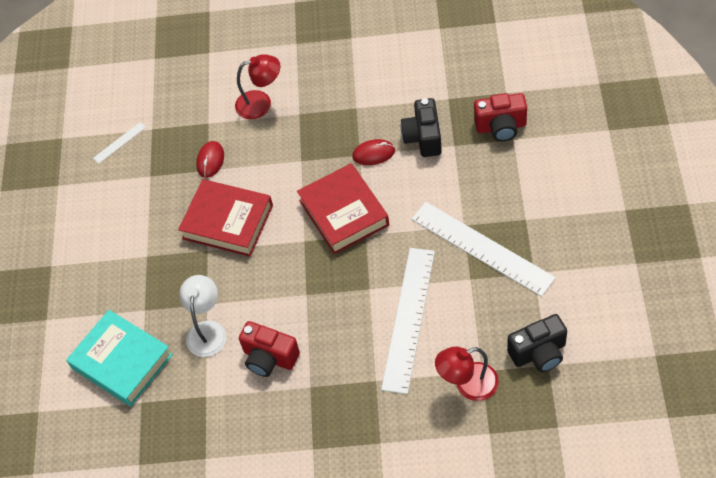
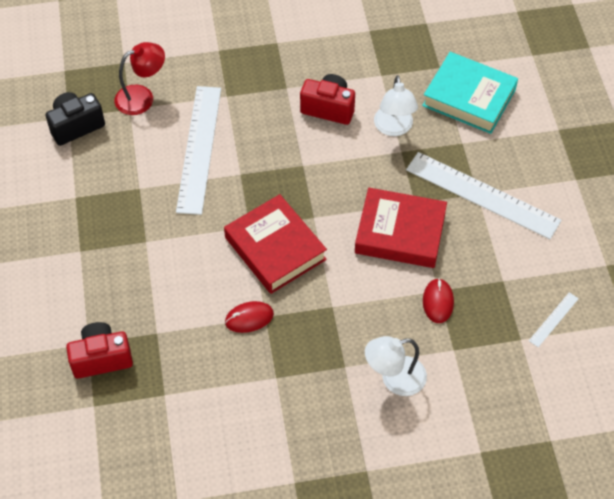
camera: 165 degrees right, 0 degrees up
red lamp [235,54,280,119] -> white lamp [365,336,427,396]
black camera [401,98,442,157] -> none
white ruler [411,202,556,297] -> white ruler moved to [406,152,562,239]

